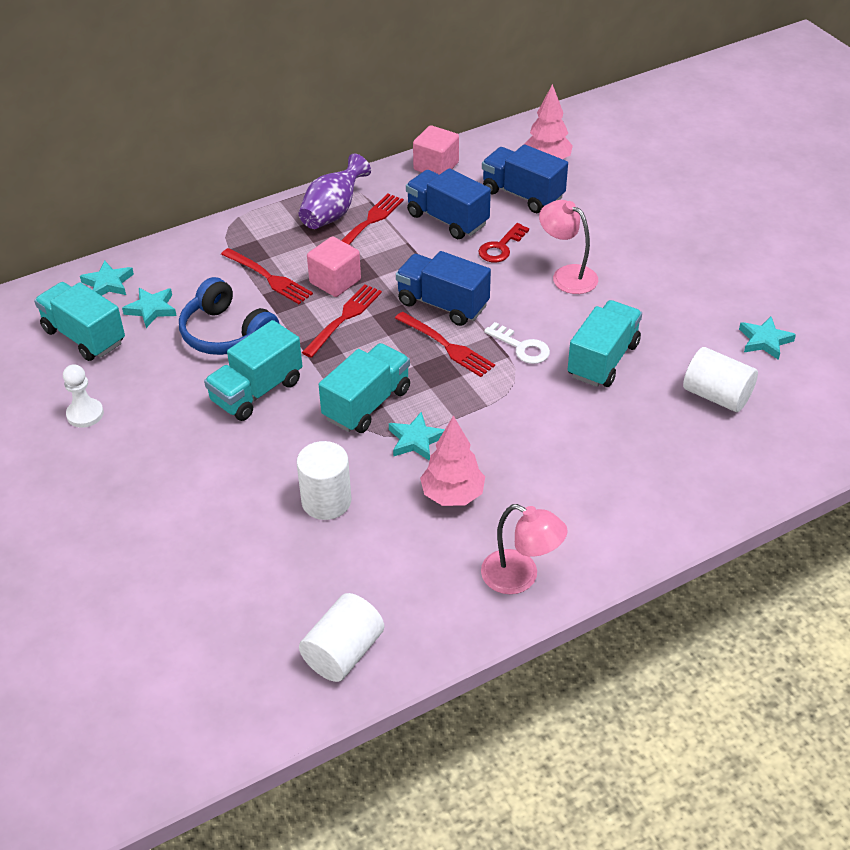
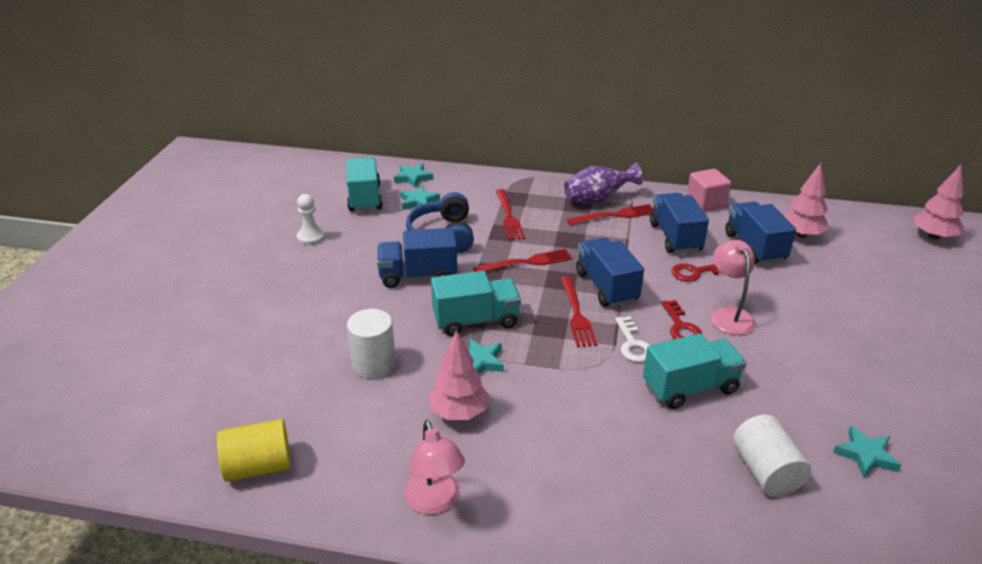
camera: 40 degrees right, 10 degrees down
turquoise truck [204,320,302,421] -> blue truck [377,228,457,288]
white cylinder [299,593,384,682] -> yellow cylinder [217,419,291,482]
pink cube [307,236,361,297] -> none
none -> red key [661,300,702,339]
none -> pink tree [914,165,964,240]

